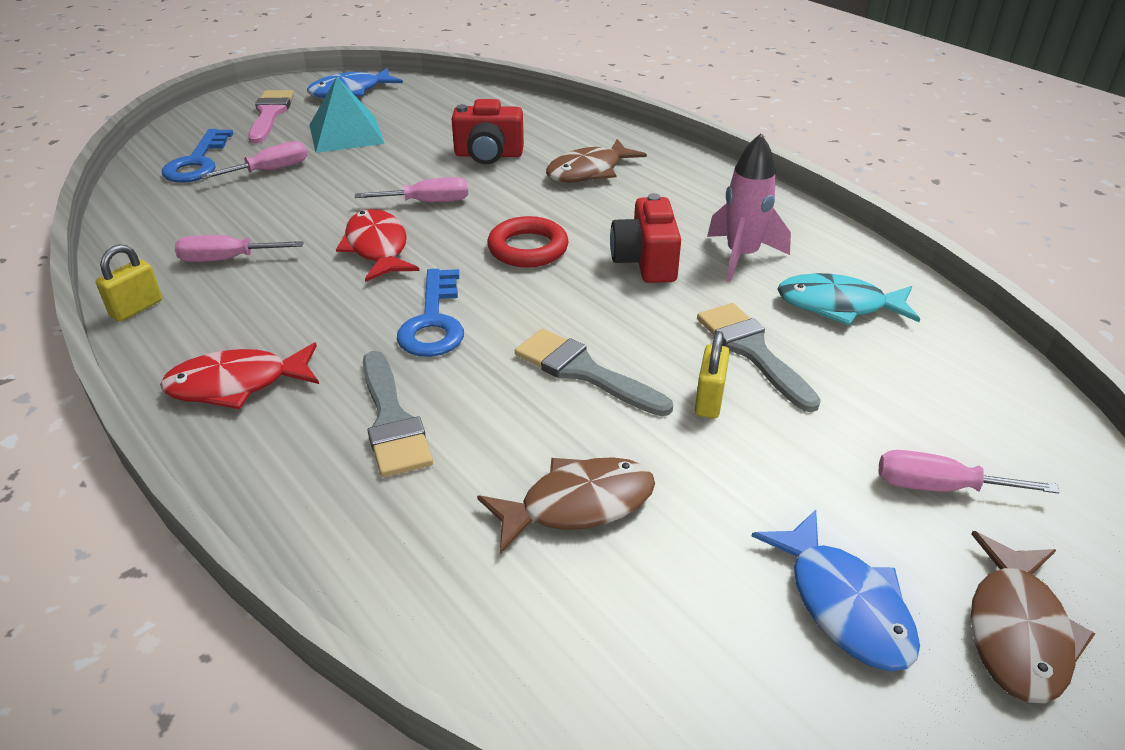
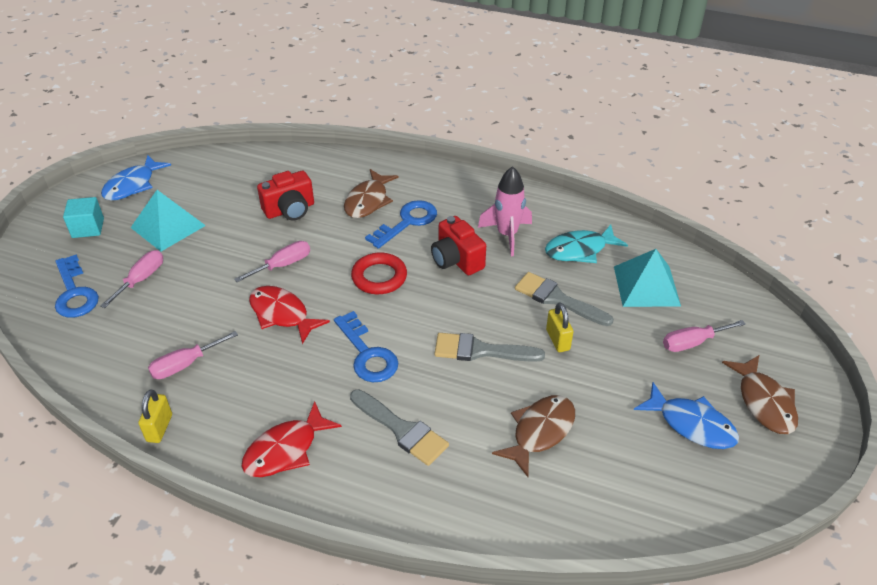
camera: 30 degrees left, 5 degrees up
pink brush [248,90,294,144] -> turquoise cube [63,197,104,238]
none -> blue key [365,200,437,249]
none -> turquoise pyramid [614,249,681,307]

